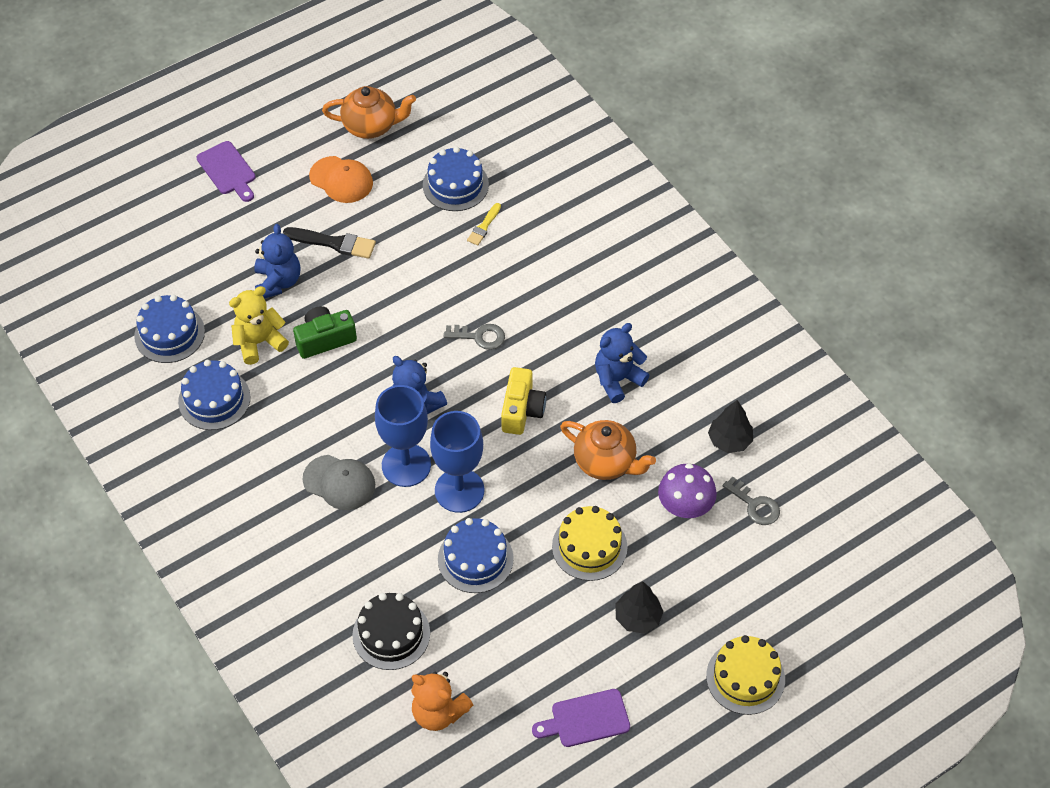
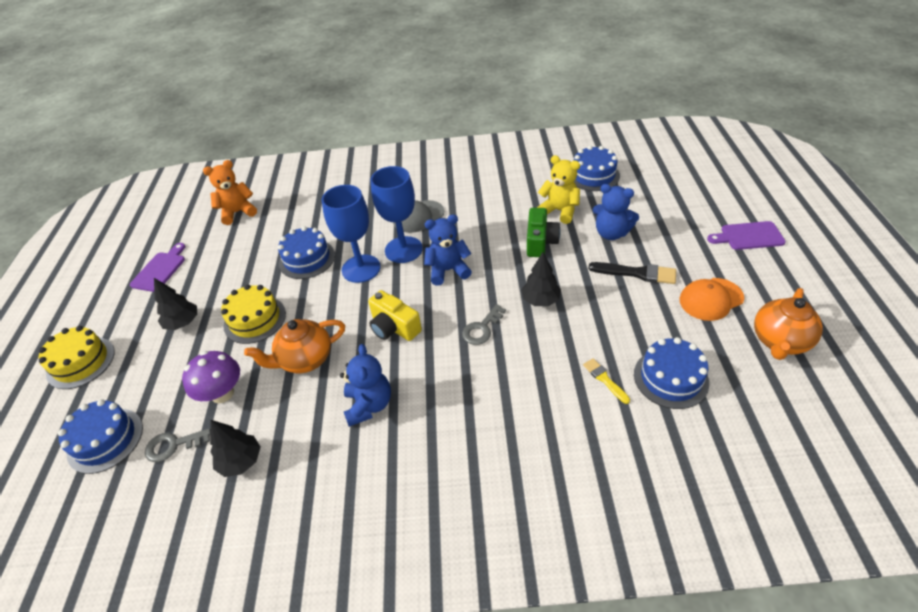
camera: 125 degrees right, 10 degrees down
blue cake [178,360,250,430] -> blue cake moved to [58,399,143,474]
yellow teddy bear [229,286,289,365] -> yellow teddy bear turned 60 degrees counterclockwise [537,155,580,224]
black brush [283,227,376,259] -> black brush turned 120 degrees counterclockwise [588,262,676,284]
black cake [352,593,430,670] -> none
none -> black tree [521,252,561,306]

